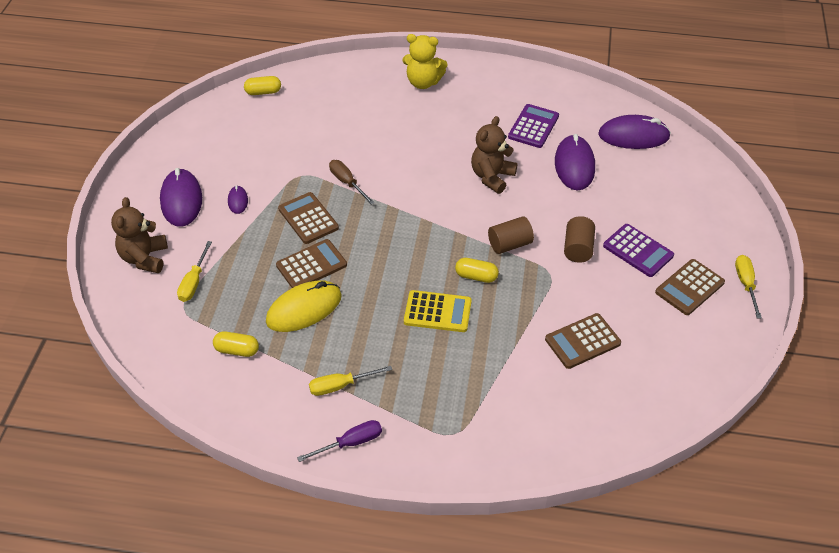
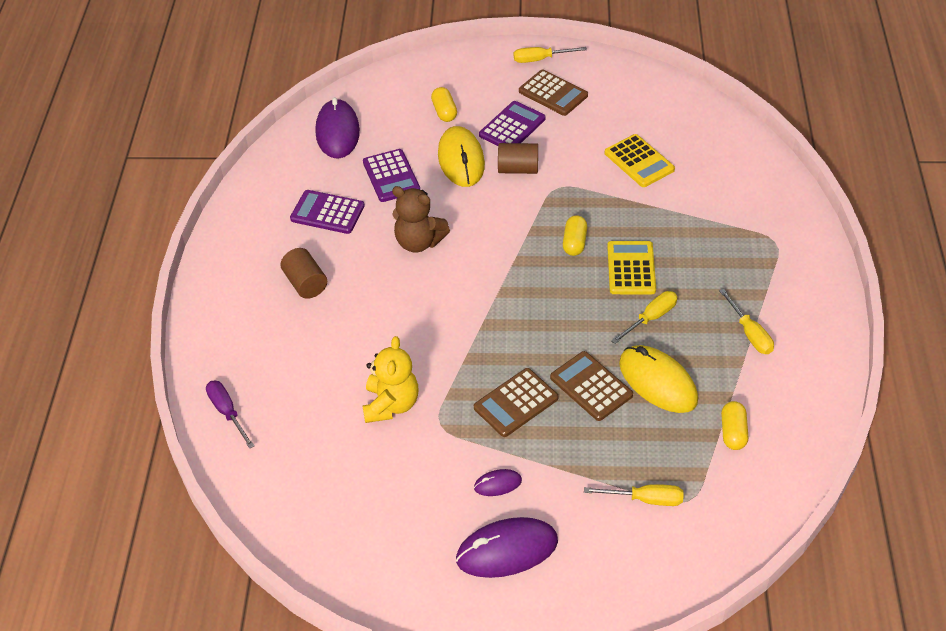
camera: 95 degrees left, 0 degrees up
brown teddy bear [111,197,168,273] -> none
yellow capsule [244,76,281,95] -> yellow capsule moved to [431,87,457,122]
purple screwdriver [297,420,382,462] -> purple screwdriver moved to [206,381,255,449]
brown screwdriver [329,160,375,204] -> none
yellow teddy bear [402,34,447,89] -> yellow teddy bear moved to [363,336,418,423]
brown cylinder [488,216,534,254] -> brown cylinder moved to [280,248,327,299]
brown calculator [545,313,621,369] -> yellow calculator [605,134,675,187]
purple mouse [555,134,595,190] -> purple calculator [363,149,420,202]
none -> yellow mouse [438,126,485,187]
none -> yellow screwdriver [611,291,677,344]

